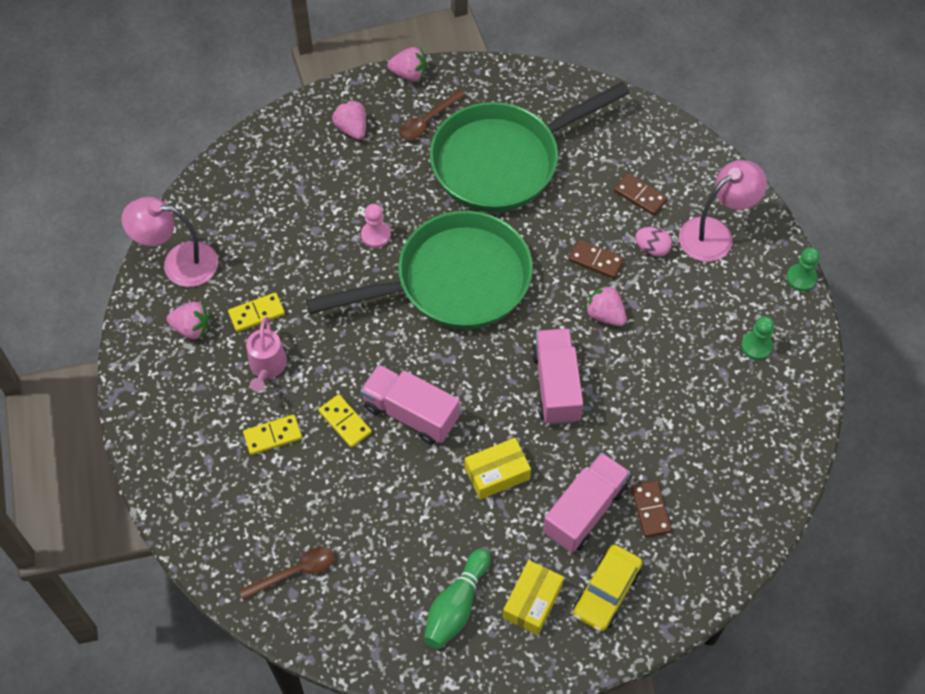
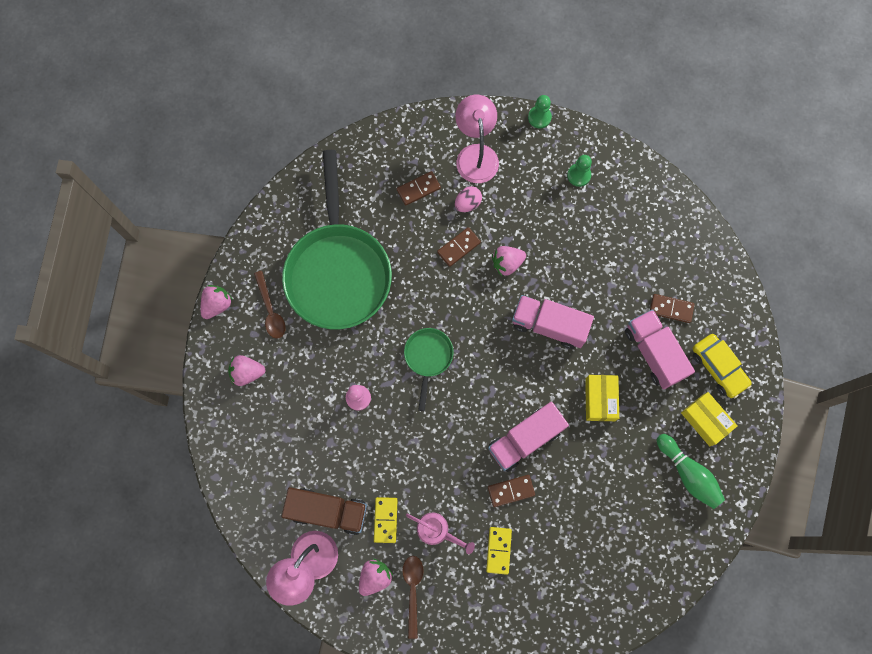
camera: 65 degrees left, 15 degrees up
brown spoon [239,547,335,600] -> brown spoon moved to [403,556,424,639]
green pan [306,211,533,329] -> green pan [404,328,454,411], size x0.45
yellow domino [319,394,372,448] -> brown domino [488,475,535,507]
none -> brown truck [282,487,367,535]

